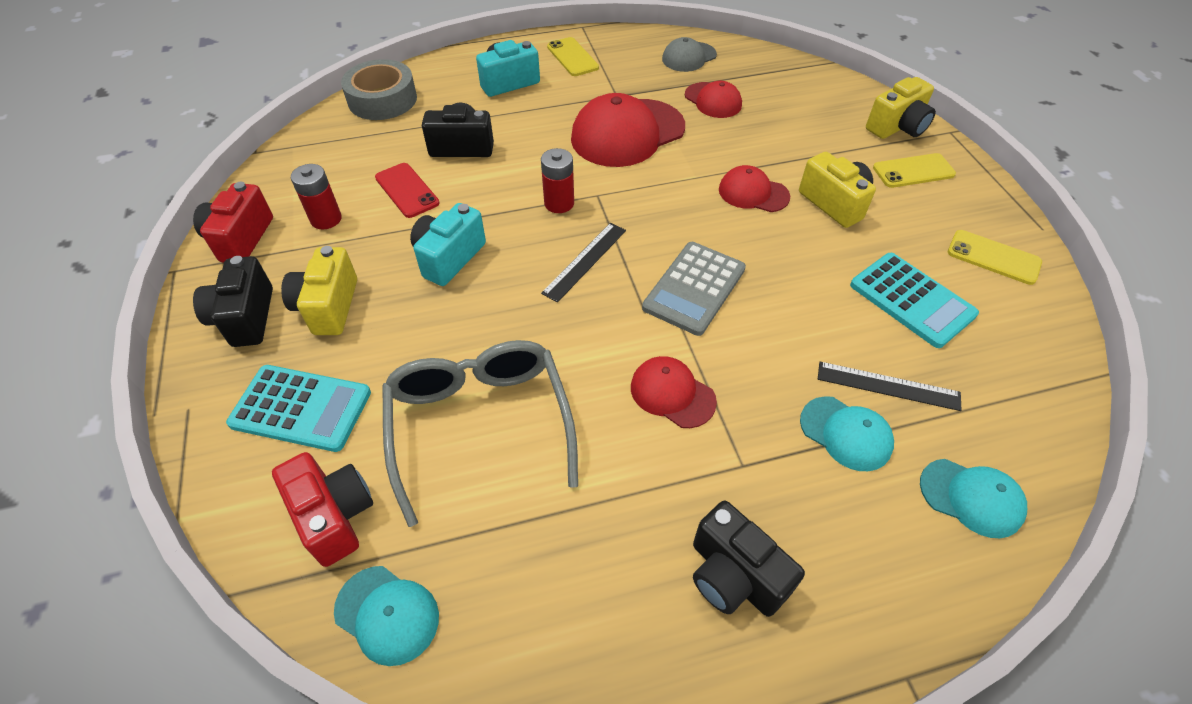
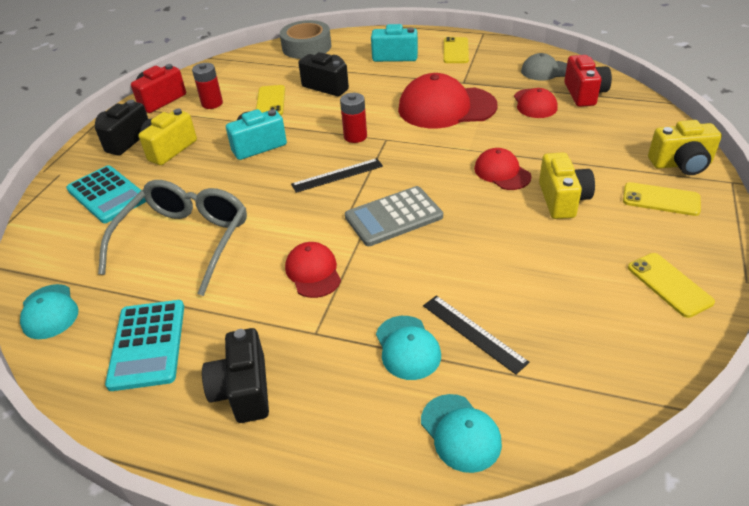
camera: 35 degrees right, 10 degrees down
red camera [272,452,373,567] -> red camera moved to [564,55,612,107]
red phone [375,163,439,218] -> yellow phone [256,85,285,115]
turquoise calculator [850,253,979,348] -> turquoise calculator moved to [105,300,184,391]

